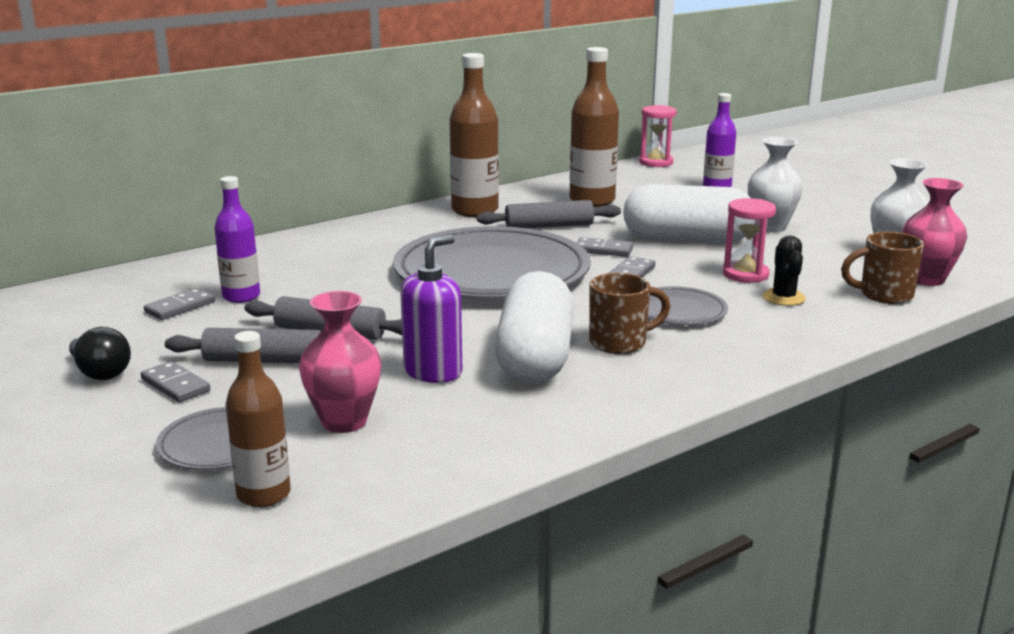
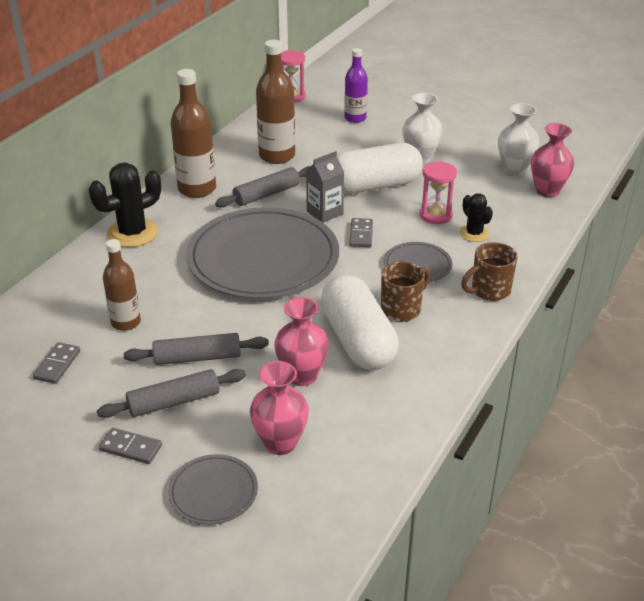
camera: 25 degrees left, 15 degrees up
black light bulb [69,327,131,380] -> none
purple bottle [214,176,260,303] -> none
brown bottle [226,331,291,507] -> brown bottle moved to [103,239,141,331]
purple soap dispenser [401,235,462,383] -> pink vase [274,297,329,386]
grey domino [577,237,633,257] -> grey carton [306,151,344,223]
brown mug [841,231,924,304] -> brown mug moved to [461,242,518,301]
none -> black cactus [89,162,161,247]

